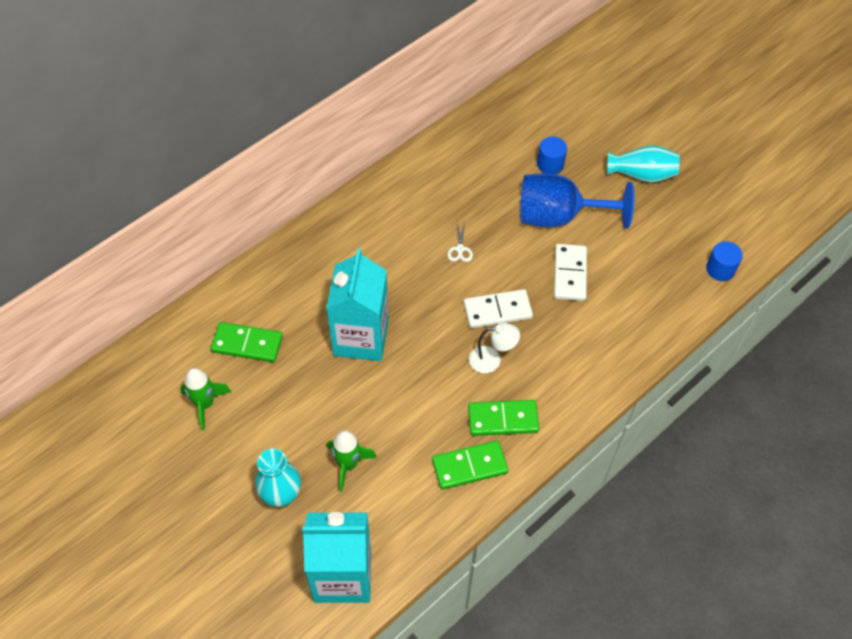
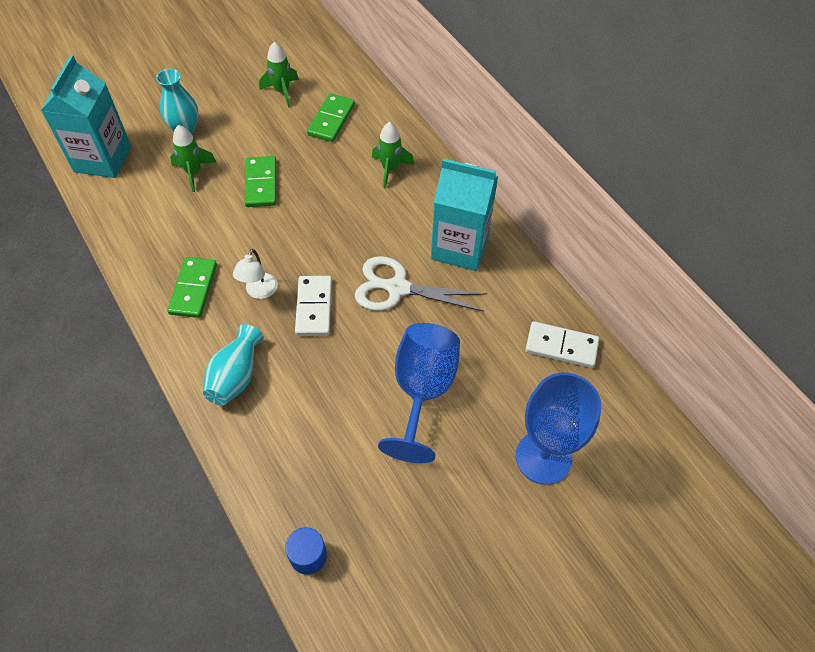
camera: 100 degrees right, 0 degrees up
turquoise carton [326,248,389,361] -> turquoise carton moved to [431,159,498,271]
green domino [432,441,508,490] -> green domino moved to [245,156,276,207]
white scissors [447,222,473,262] -> white scissors [355,256,487,312], size x2.40
blue cylinder [537,136,567,174] -> none
white domino [554,244,587,301] -> white domino moved to [525,321,599,368]
turquoise vase [607,145,680,183] -> turquoise vase moved to [203,324,264,405]
none -> green rocket [372,122,414,189]
none -> blue goblet [516,373,602,485]

